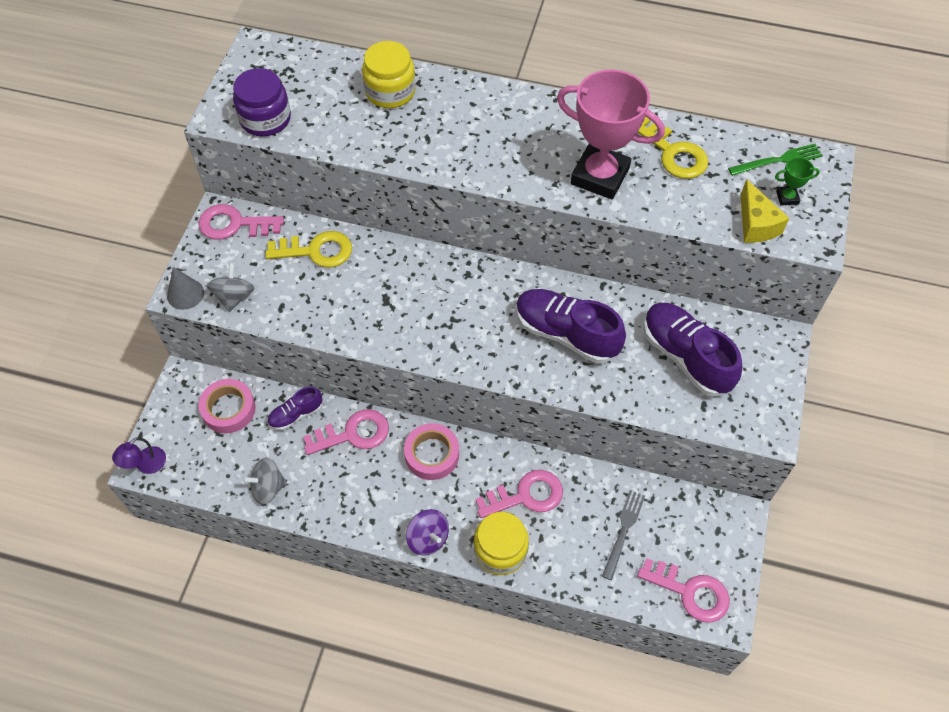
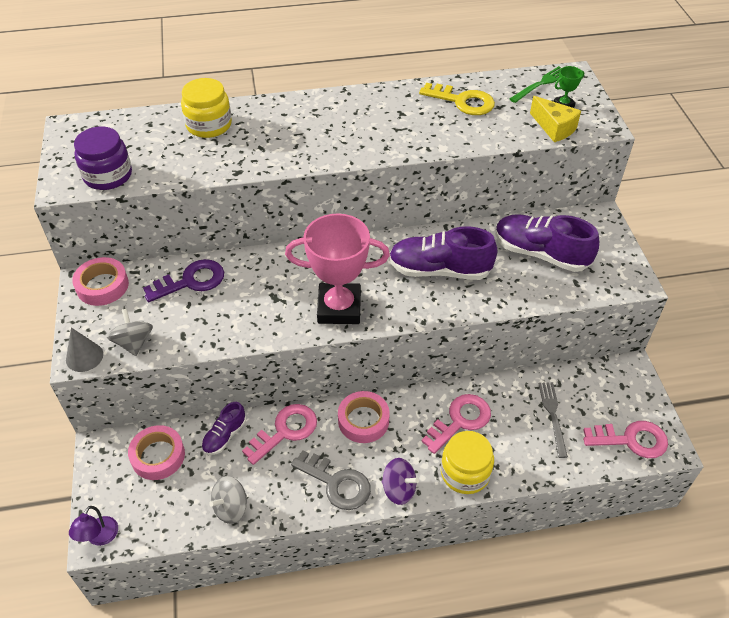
camera: 25 degrees left, 10 degrees down
pink key [198,204,284,240] -> pink tape [72,257,129,306]
yellow key [265,231,352,268] -> purple key [143,259,224,302]
pink trophy [557,69,665,199] -> pink trophy moved to [285,214,390,324]
none -> grey key [291,450,371,510]

